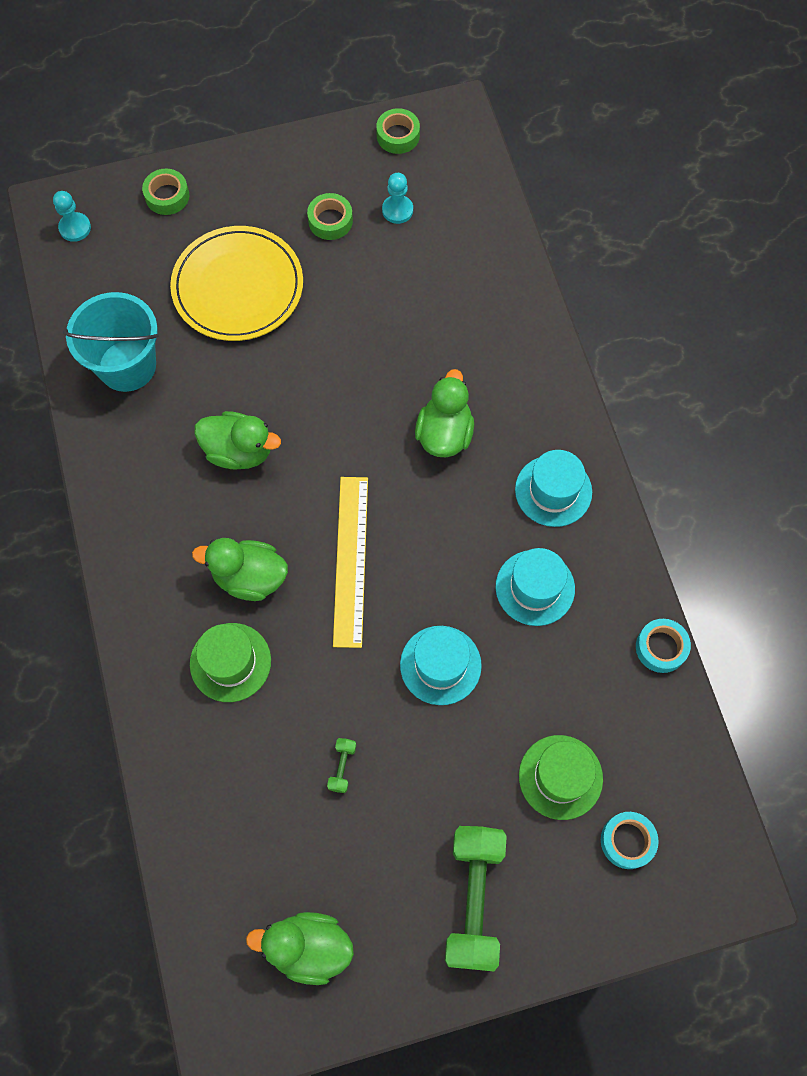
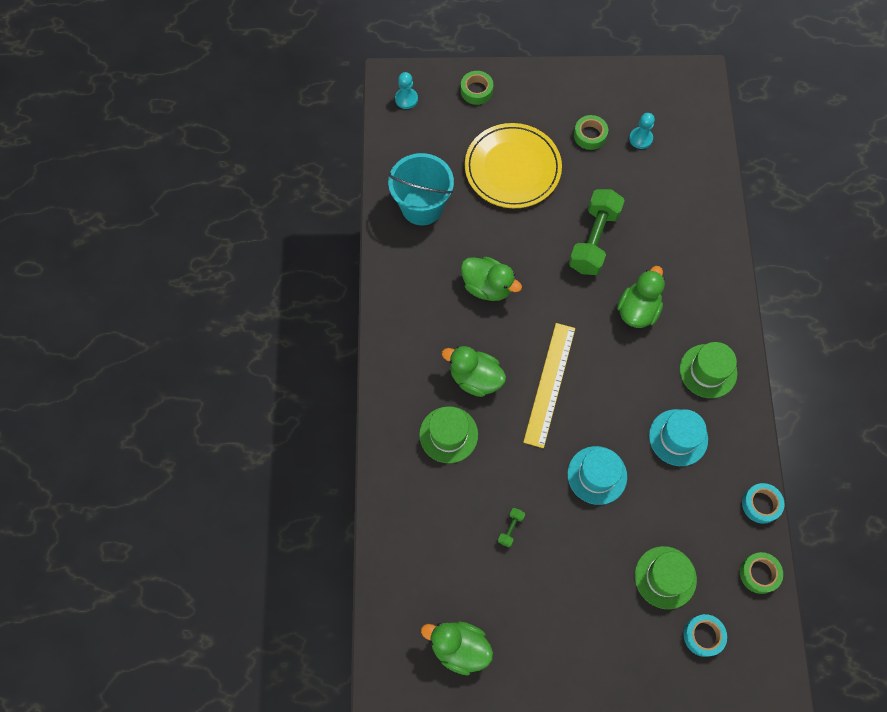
camera: 15 degrees right, 0 degrees up
green tape [376,108,420,154] -> green tape moved to [740,552,783,594]
green dumbbell [445,826,507,971] -> green dumbbell moved to [569,189,625,275]
turquoise hat [515,450,592,527] -> green hat [680,342,737,398]

